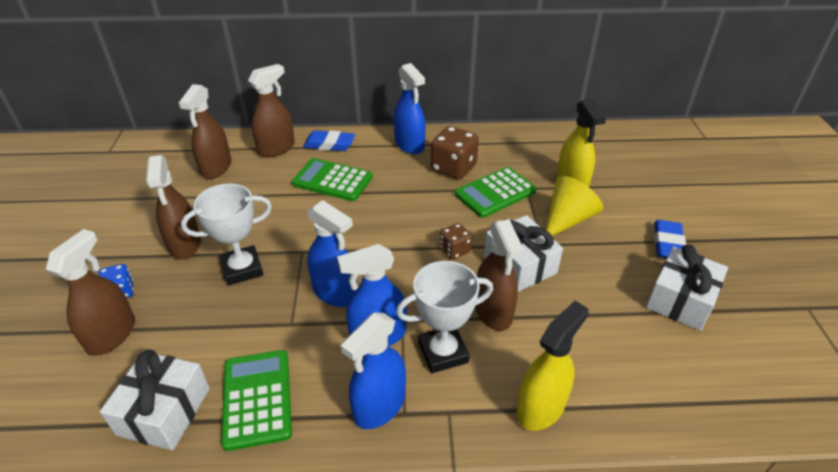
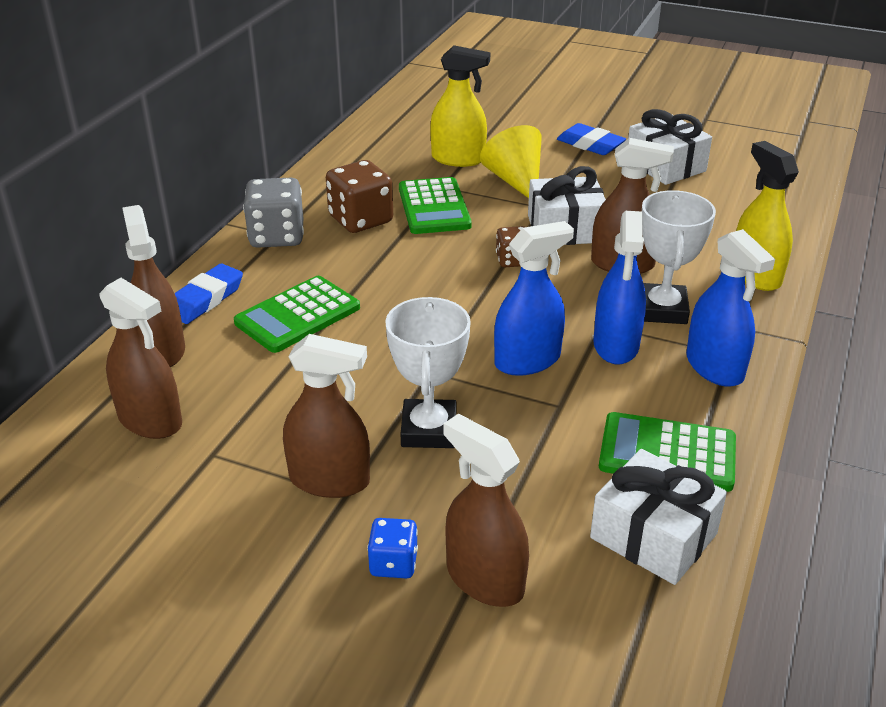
camera: 65 degrees left, 5 degrees down
blue spray bottle [394,63,426,154] -> grey dice [243,178,304,248]

